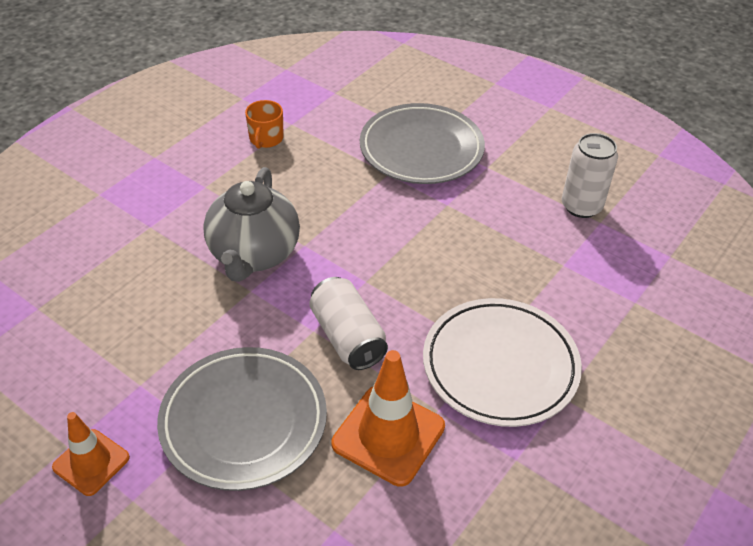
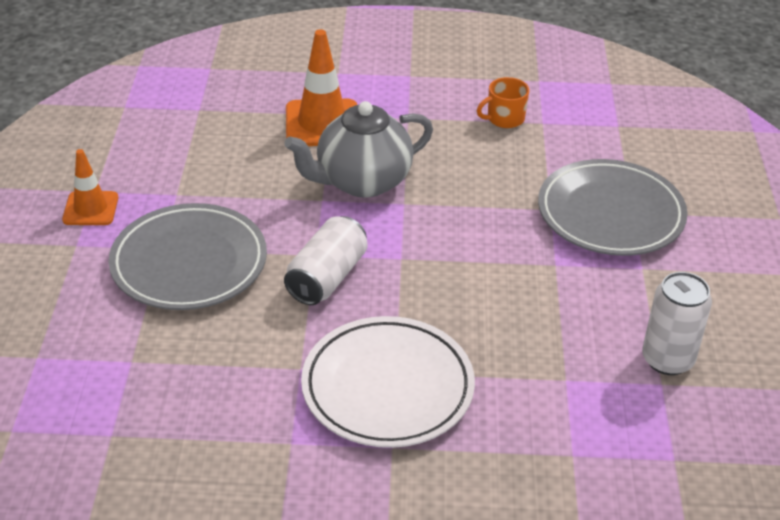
camera: 55 degrees right, 5 degrees down
orange traffic cone [332,350,445,487] -> orange traffic cone moved to [286,29,357,146]

